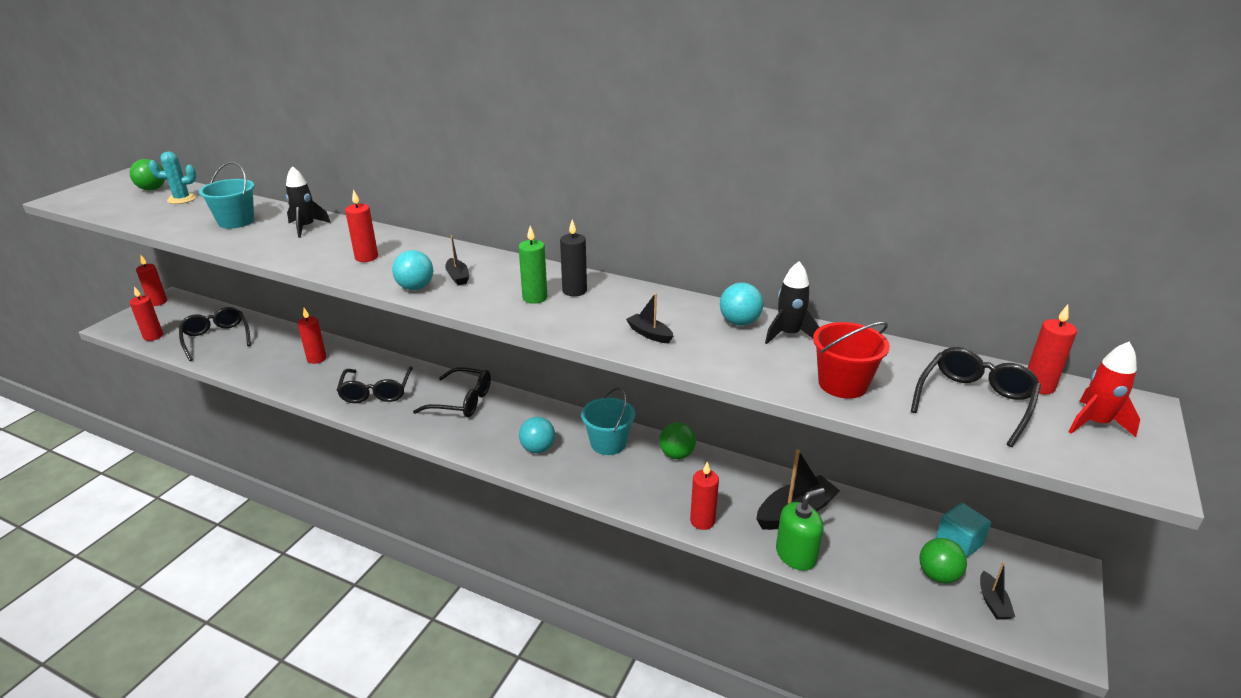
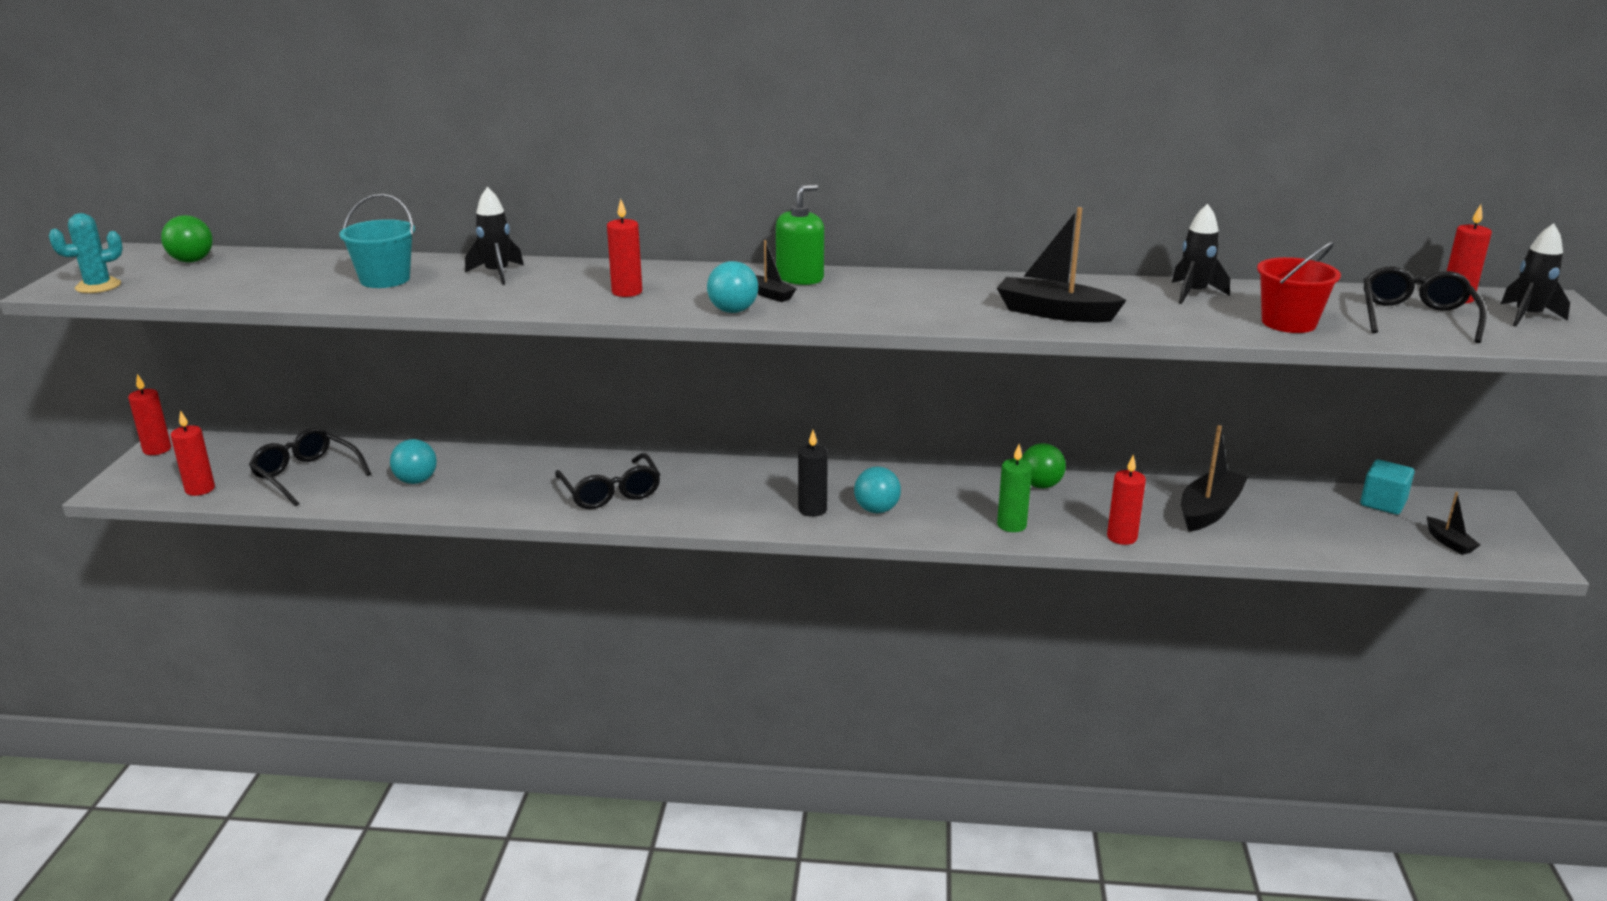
camera: 20 degrees left, 5 degrees down
turquoise cactus [149,152,197,204] -> turquoise cactus moved to [49,213,123,293]
red candle [297,308,327,364] -> none
black glasses [413,367,491,417] -> none
green candle [518,226,547,304] -> green candle moved to [997,444,1032,532]
black candle [560,220,587,296] -> black candle moved to [798,430,828,517]
turquoise bucket [581,388,635,455] -> none
black boat [626,293,673,343] -> black boat [997,207,1126,322], size x1.92
turquoise ball [720,283,763,326] -> turquoise ball moved to [390,439,437,484]
green soap dispenser [776,488,825,571] -> green soap dispenser moved to [776,184,824,285]
green ball [919,538,967,583] -> none
red rocket [1069,342,1140,437] -> black rocket [1501,223,1570,327]

